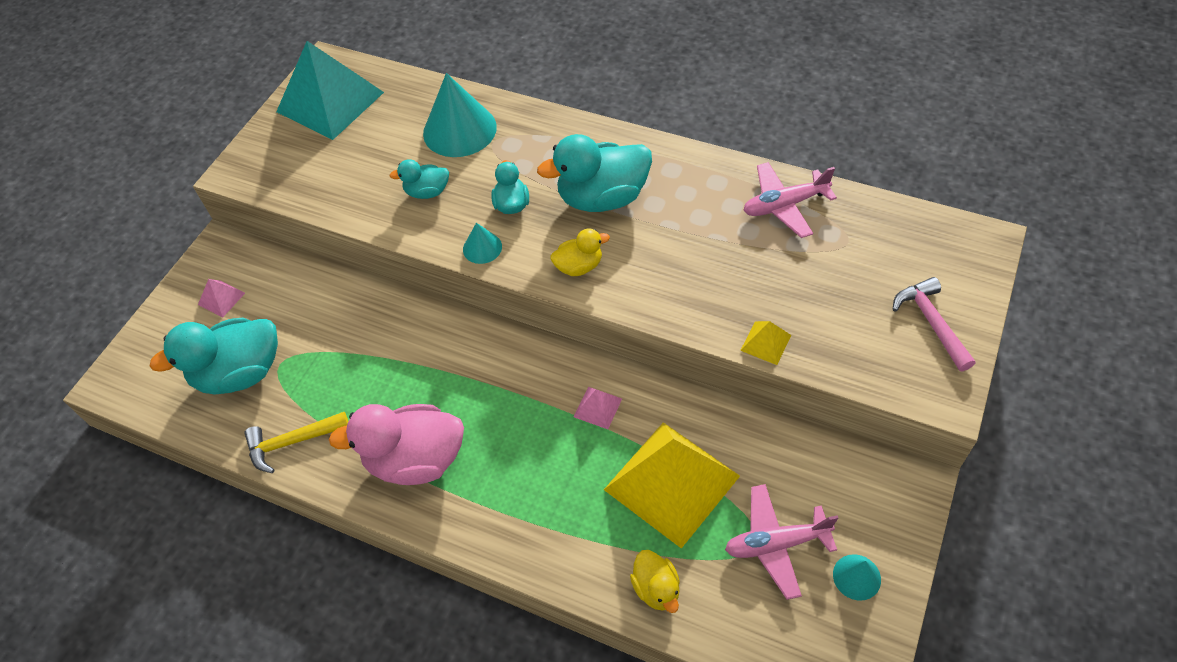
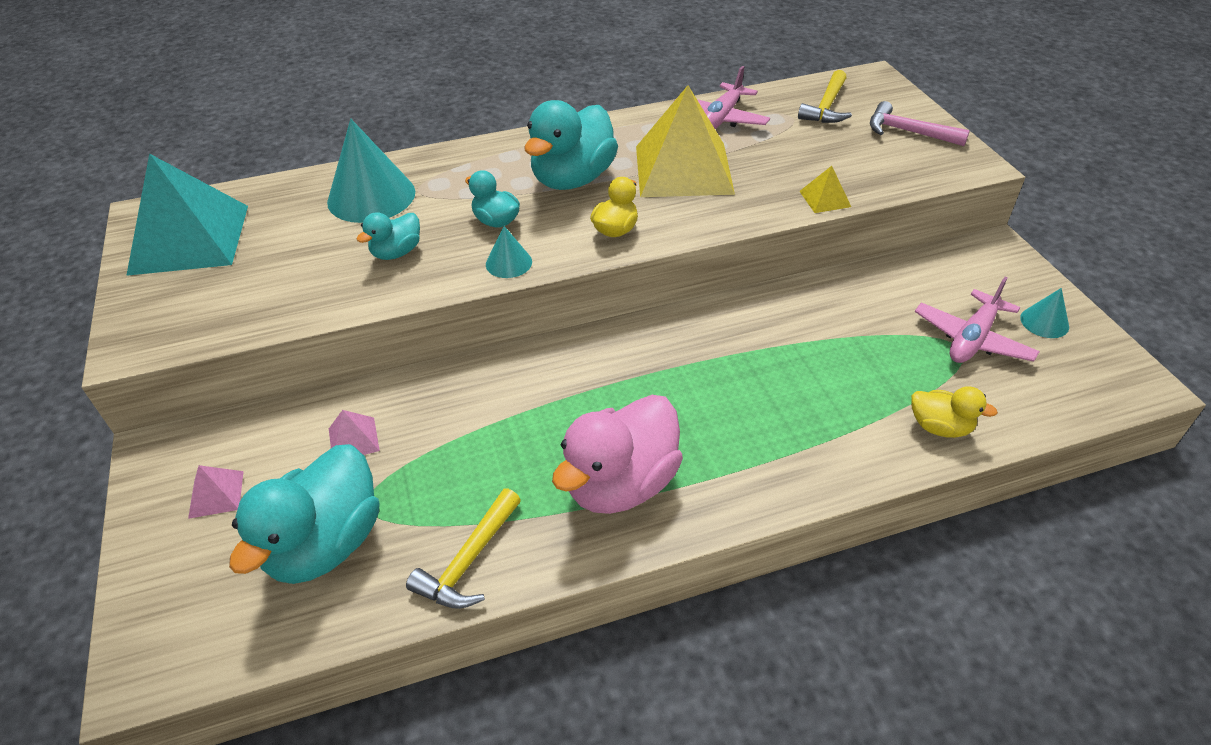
camera: 45 degrees left, 10 degrees down
pink pyramid [574,387,622,429] -> pink pyramid moved to [329,410,380,455]
yellow pyramid [604,422,740,549] -> yellow pyramid moved to [636,85,735,197]
none -> yellow hammer [798,70,852,123]

